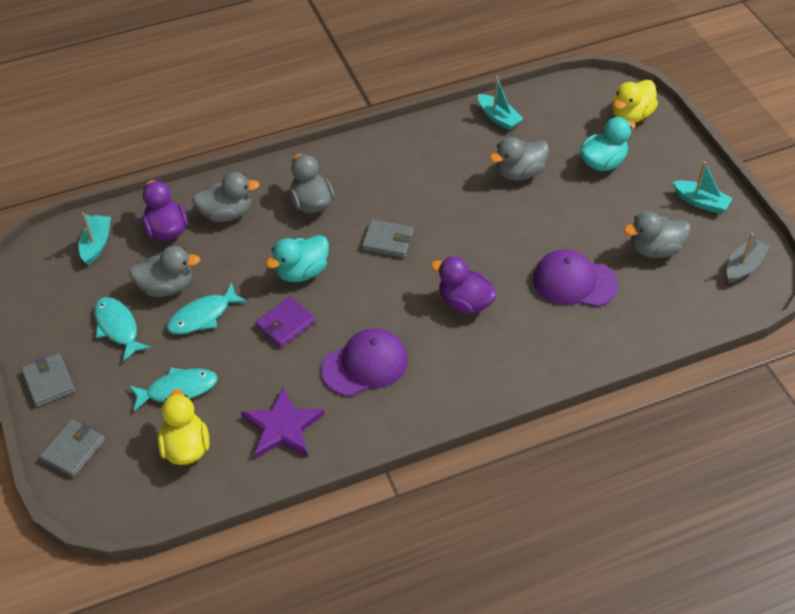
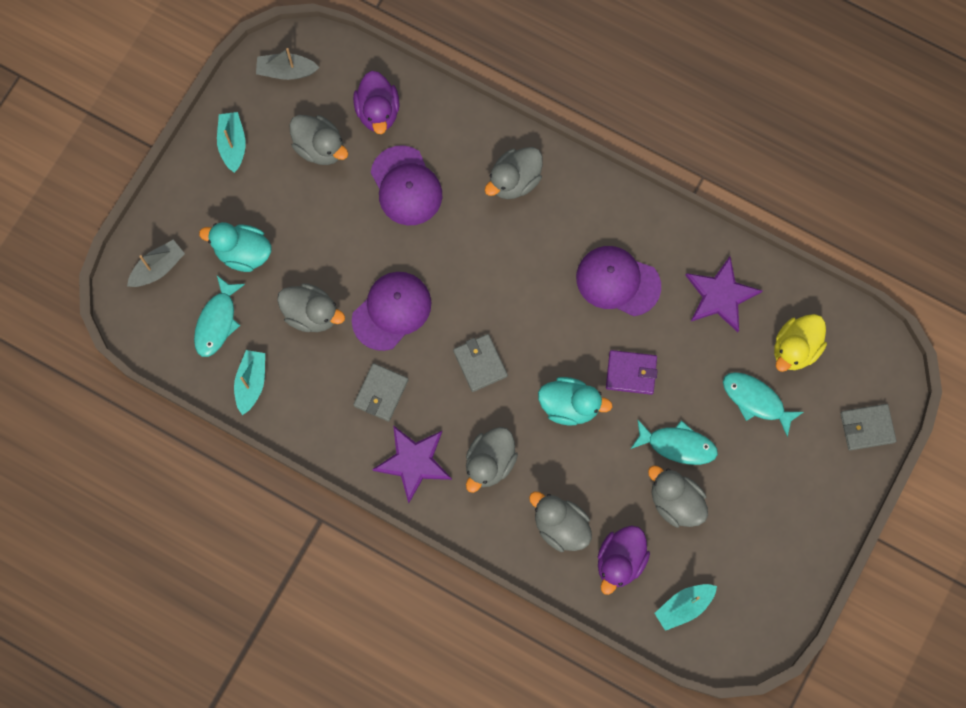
camera: 130 degrees left, 25 degrees up
grey wallet [21,353,75,407] -> grey wallet moved to [353,363,408,421]
turquoise fish [94,297,151,362] -> turquoise fish moved to [194,276,245,357]
purple duck [431,257,497,314] -> purple duck moved to [353,71,400,134]
yellow duck [613,80,658,123] -> grey boat [127,240,185,287]
none -> purple cap [352,272,431,351]
none -> purple star [372,425,452,503]
none -> grey duck [485,147,543,199]

